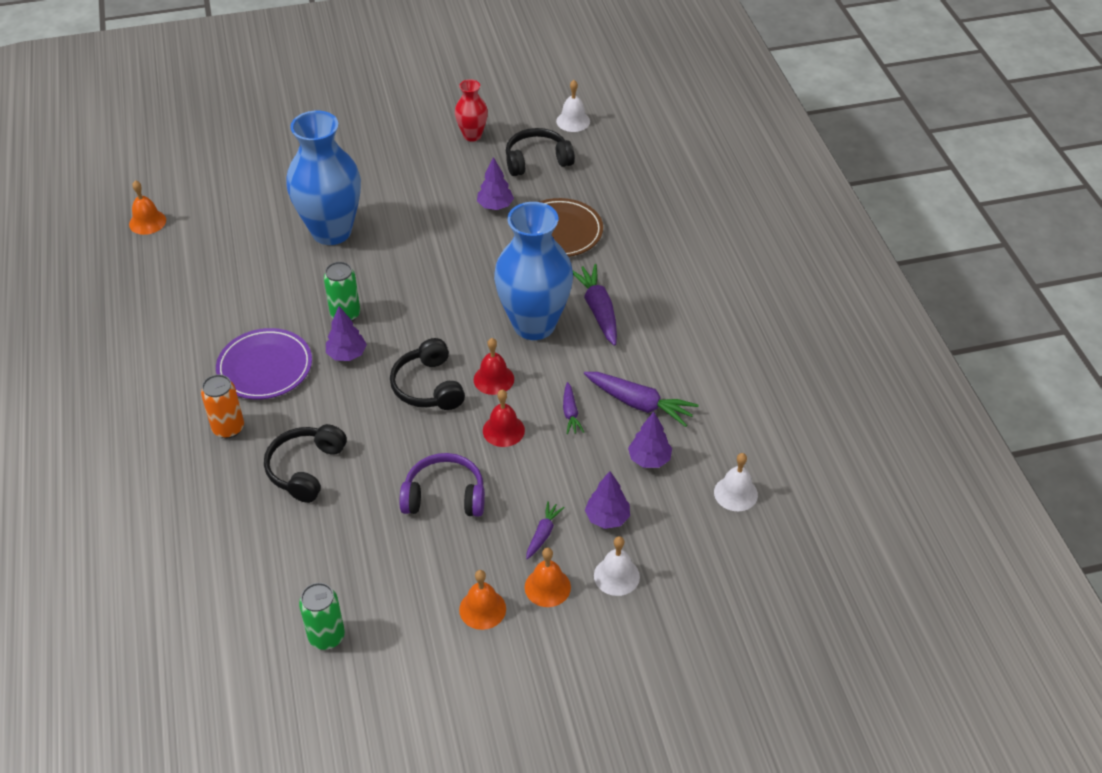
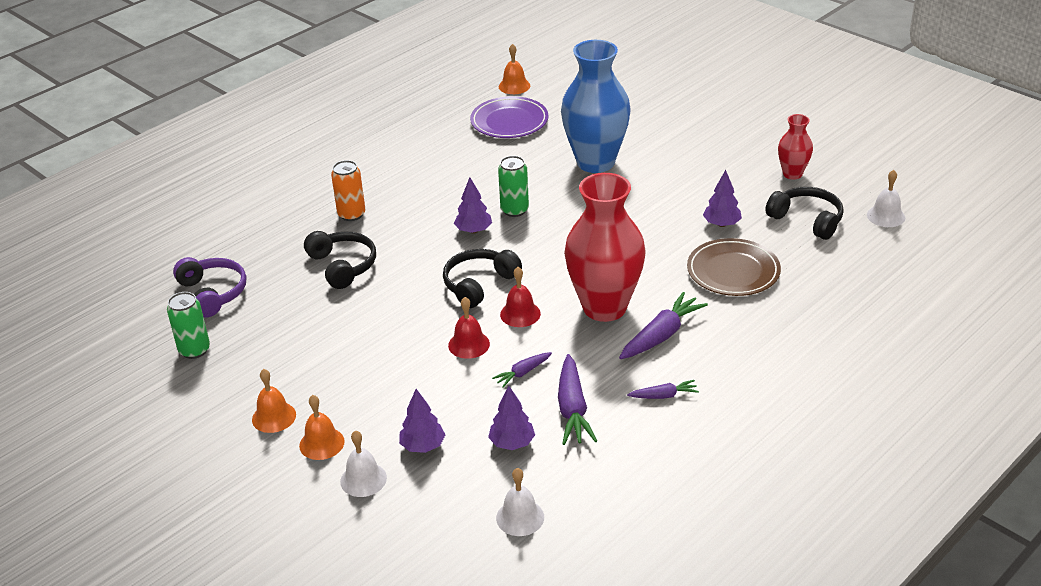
camera: 60 degrees right, 10 degrees down
purple plate [216,328,312,399] -> purple plate moved to [470,96,549,138]
black headphones [264,424,347,503] -> black headphones turned 75 degrees clockwise [304,231,376,289]
purple headphones [400,453,485,517] -> purple headphones moved to [173,257,246,318]
blue vase [494,202,573,340] -> red vase [564,173,646,322]
purple carrot [526,501,565,559] -> purple carrot moved to [627,380,699,399]

